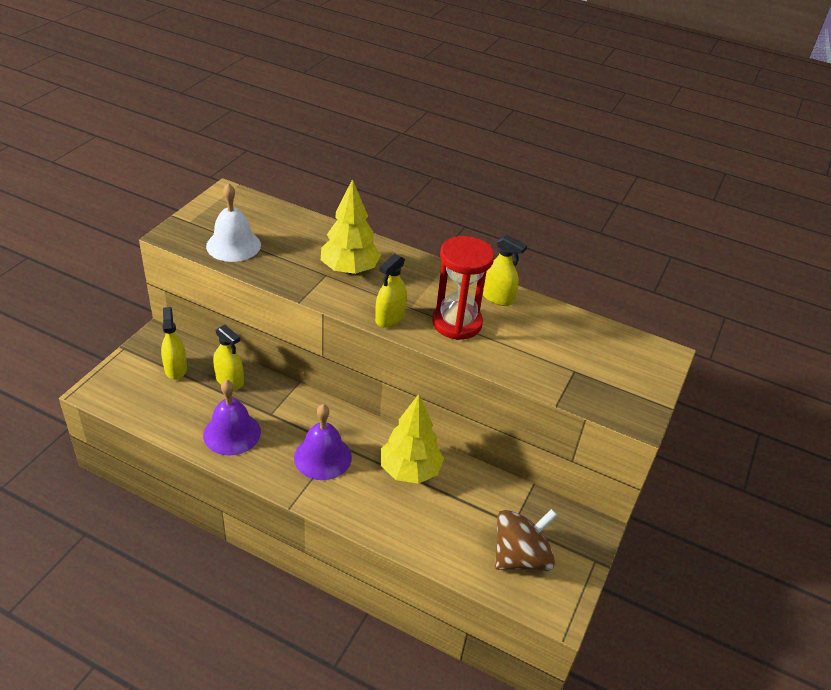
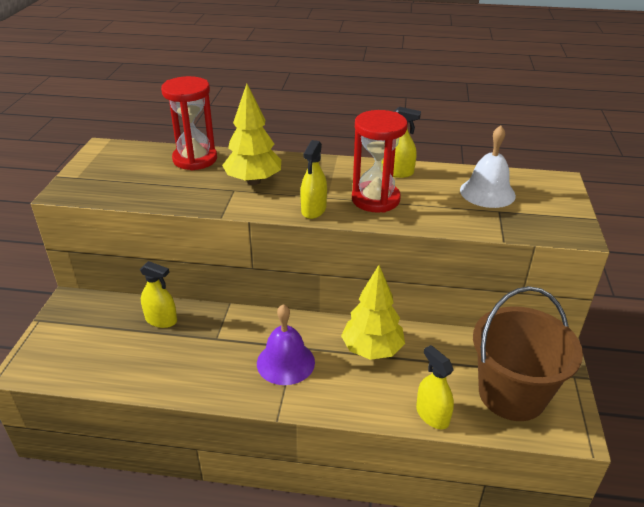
camera: 15 degrees left, 5 degrees down
yellow spray bottle [161,307,187,380] -> yellow spray bottle moved to [416,345,454,429]
purple bell [203,380,261,456] -> none
white bell [206,183,261,262] -> white bell moved to [460,125,516,208]
brown spinning top [495,509,558,571] -> brown bucket [473,286,583,421]
none -> red hourglass [161,76,217,171]

